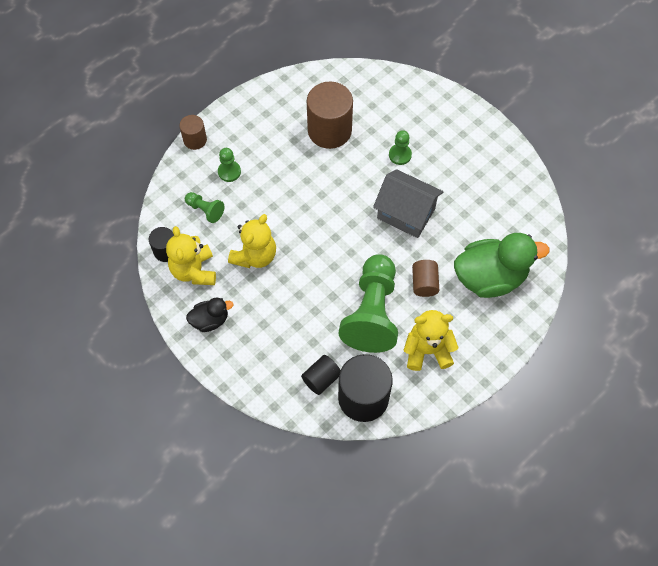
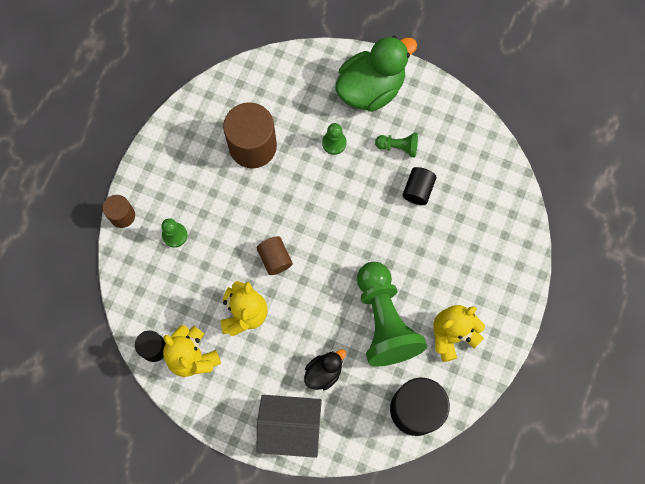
camera: 25 degrees left, 10 degrees up
green pawn [185,192,225,223] -> green pawn moved to [375,132,418,157]
black duck [186,298,234,332] -> black duck moved to [304,349,346,390]
black cylinder [301,355,340,395] -> black cylinder moved to [403,167,437,205]
grey house [373,169,443,238] -> grey house moved to [256,395,322,458]
brown cylinder [412,260,439,297] -> brown cylinder moved to [257,236,293,275]
green duck [454,233,550,298] -> green duck moved to [335,36,417,112]

